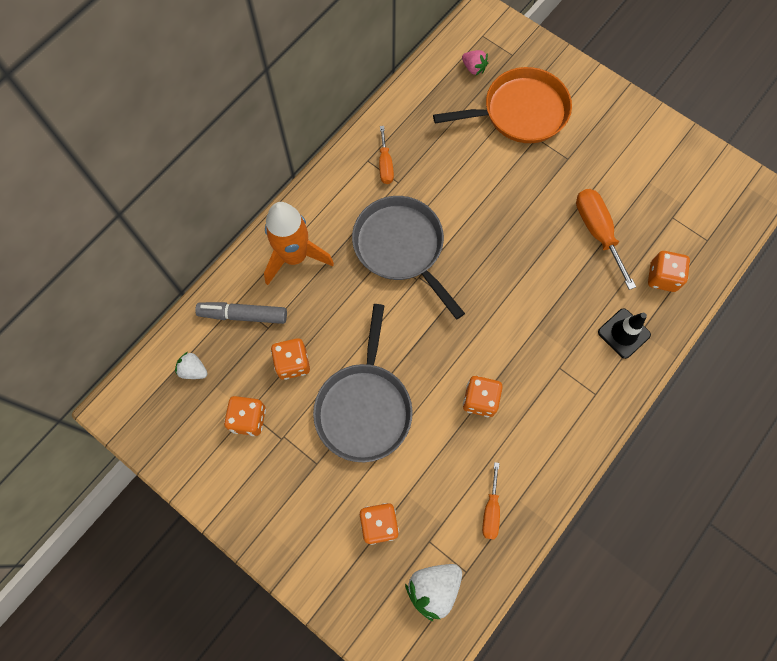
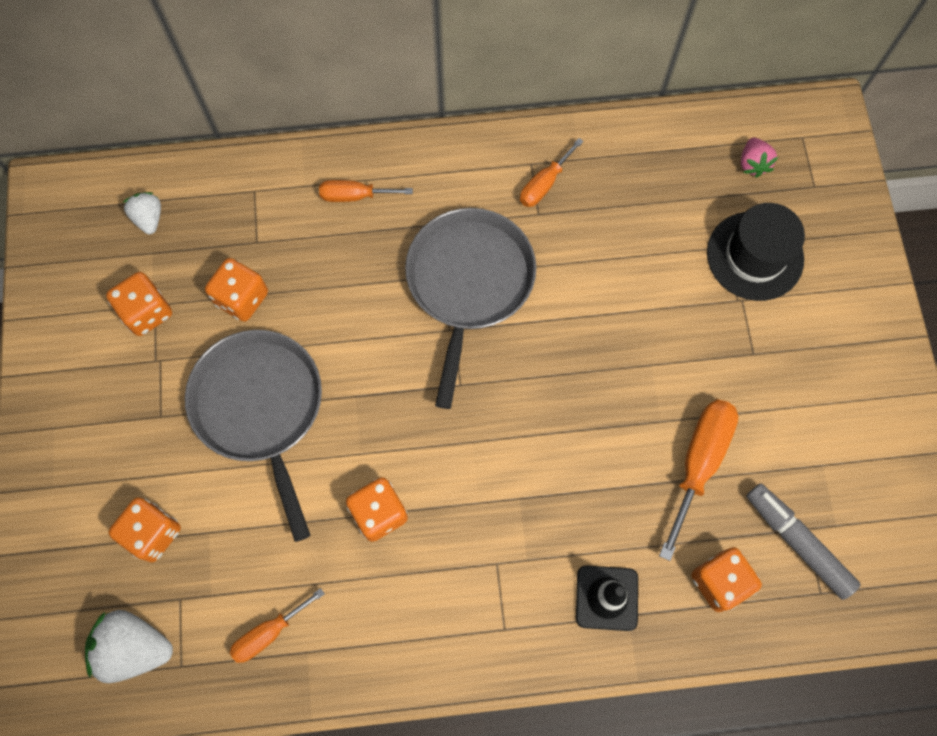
camera: 45 degrees right, 0 degrees up
grey marker [195,302,287,324] -> grey marker moved to [746,484,860,600]
orange rocket [264,202,334,285] -> orange screwdriver [319,180,413,202]
grey pan [313,304,413,462] -> grey pan turned 105 degrees clockwise [185,330,322,542]
orange pan [433,67,572,143] -> black hat [707,203,805,301]

